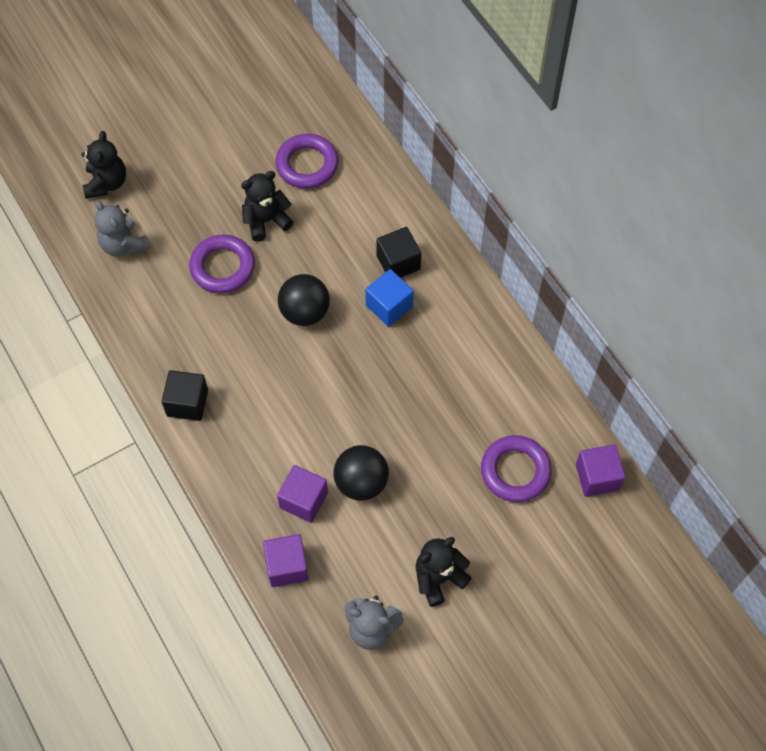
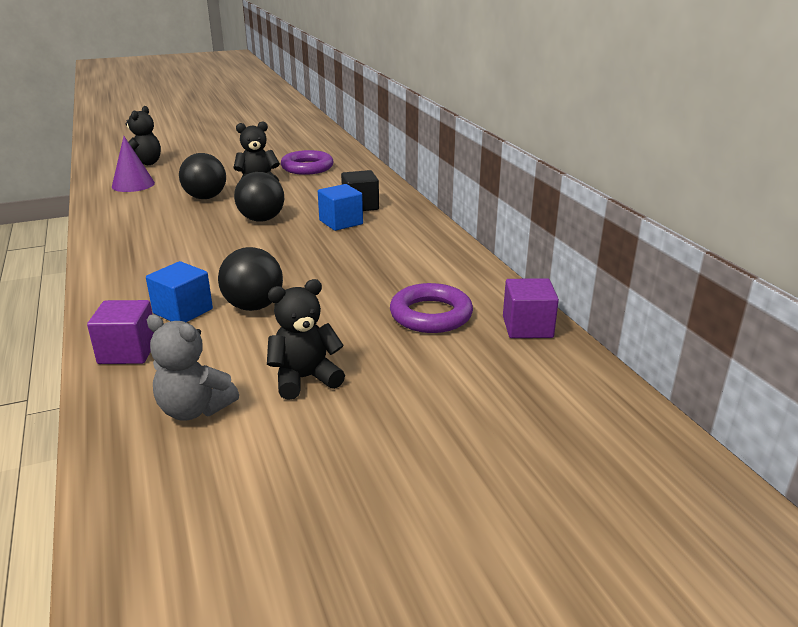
camera: 10 degrees right, 35 degrees down
grey teddy bear [94,200,150,257] -> purple cone [112,136,155,192]
black cube [162,370,208,421] -> none
purple ring [189,235,255,294] -> black ball [179,153,226,199]
purple cube [277,465,328,523] -> blue cube [146,261,213,322]

